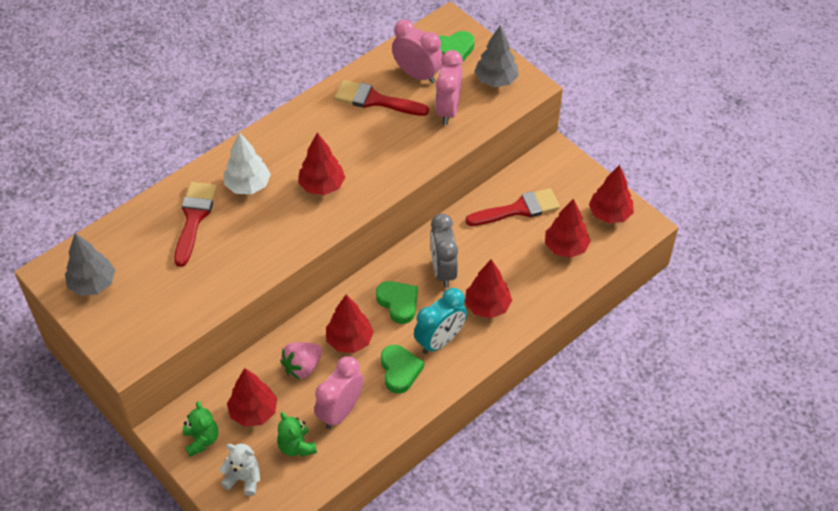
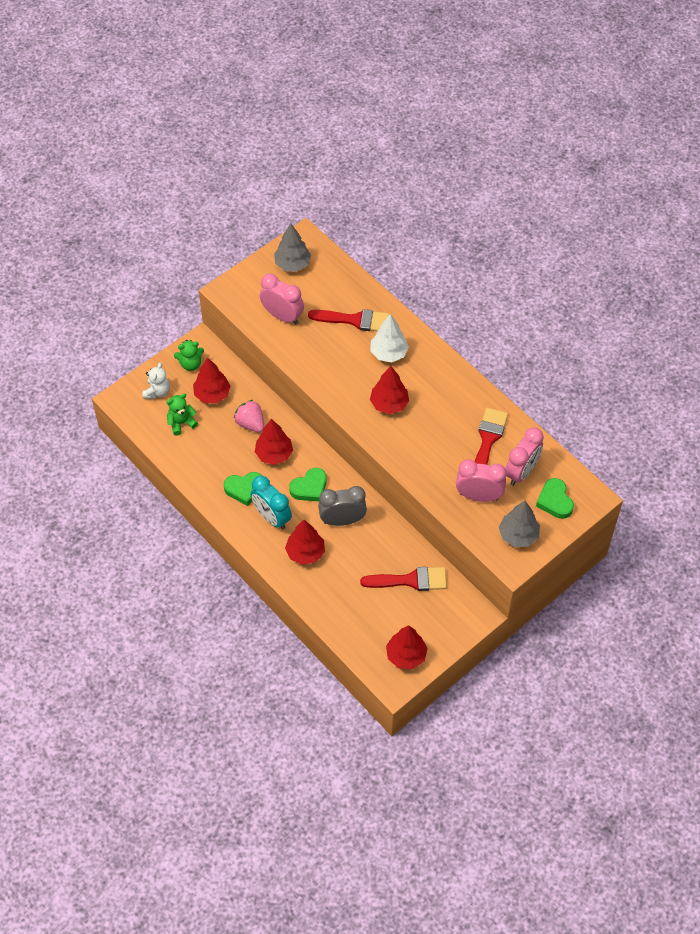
camera: 90 degrees right, 5 degrees up
pink clock [314,356,364,429] -> pink clock moved to [260,273,304,324]
red brush [465,188,560,226] -> red brush turned 75 degrees counterclockwise [360,567,447,591]
red tree [545,199,591,258] -> none

